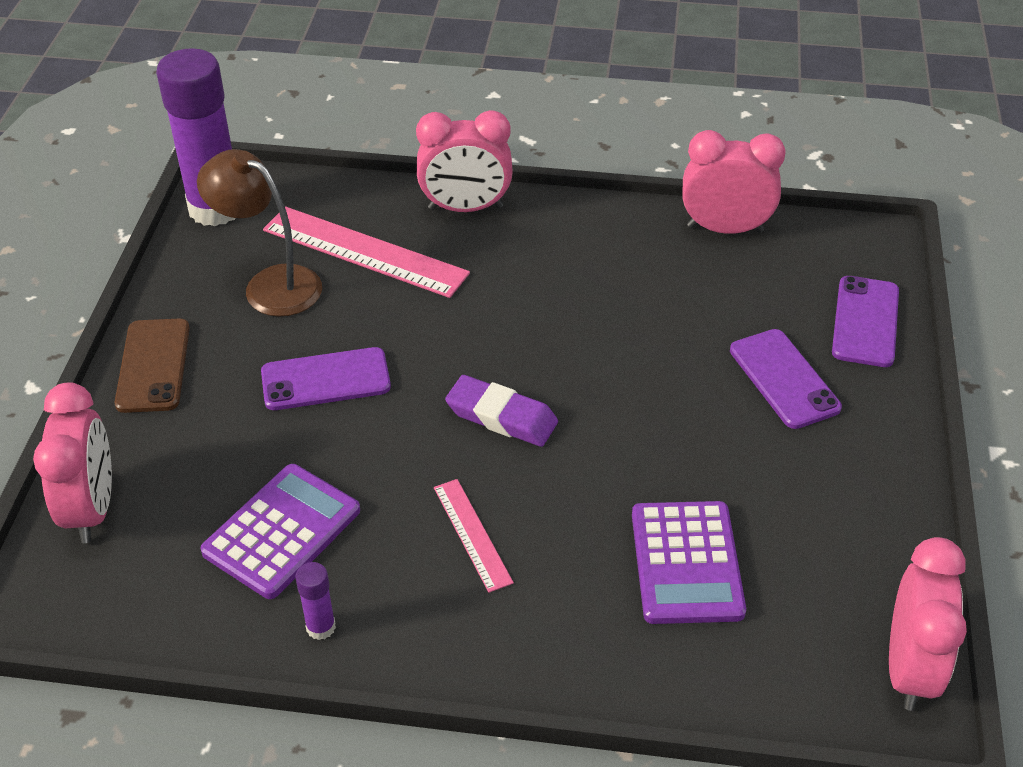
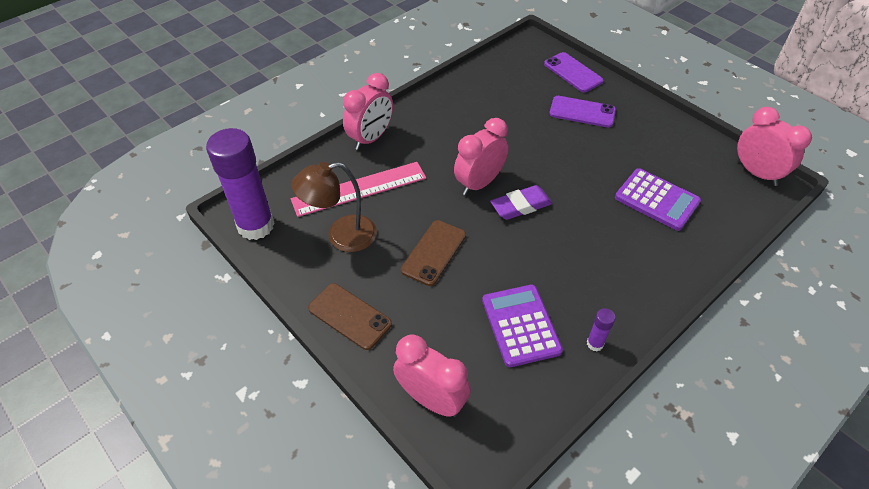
camera: 50 degrees left, 5 degrees up
purple phone [261,347,391,410] -> brown phone [401,220,466,286]
pink ruler [434,479,514,593] -> none
pink clock [683,130,786,234] -> pink clock moved to [454,118,509,195]

